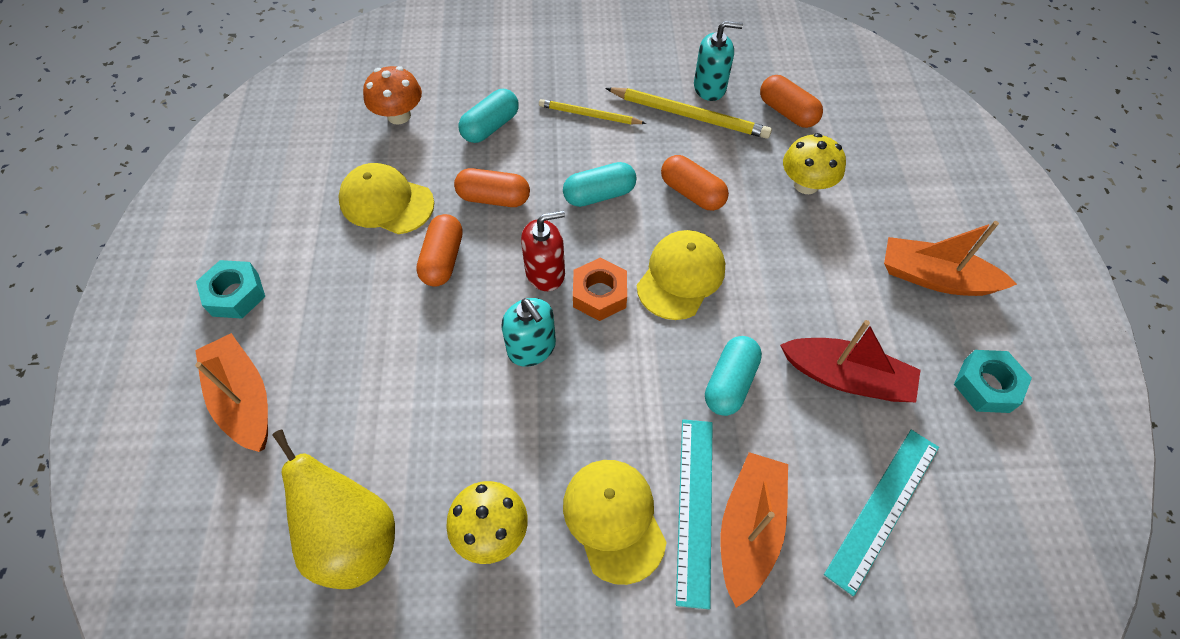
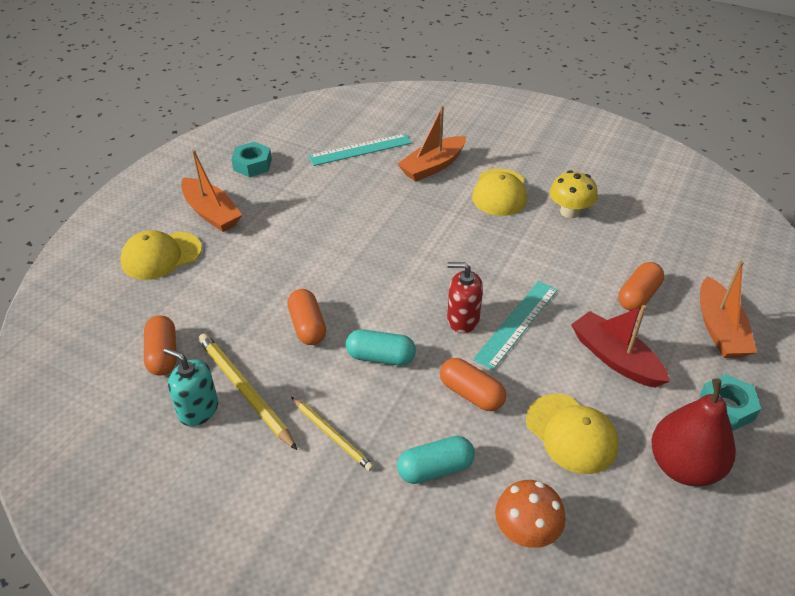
camera: 150 degrees left, 15 degrees down
yellow pear [272,429,395,589] -> none
orange capsule [416,214,463,287] -> orange capsule moved to [618,262,664,311]
turquoise soap dispenser [501,298,556,367] -> none
orange nut [573,257,627,321] -> none
yellow cap [637,230,725,320] -> yellow cap moved to [120,230,202,280]
turquoise ruler [676,419,713,609] -> turquoise ruler moved to [473,281,558,370]
turquoise capsule [705,336,762,416] -> none
red boat [780,320,920,402] -> red boat moved to [571,305,670,388]
yellow mushroom [783,133,846,194] -> none
none -> red pear [651,378,736,486]

